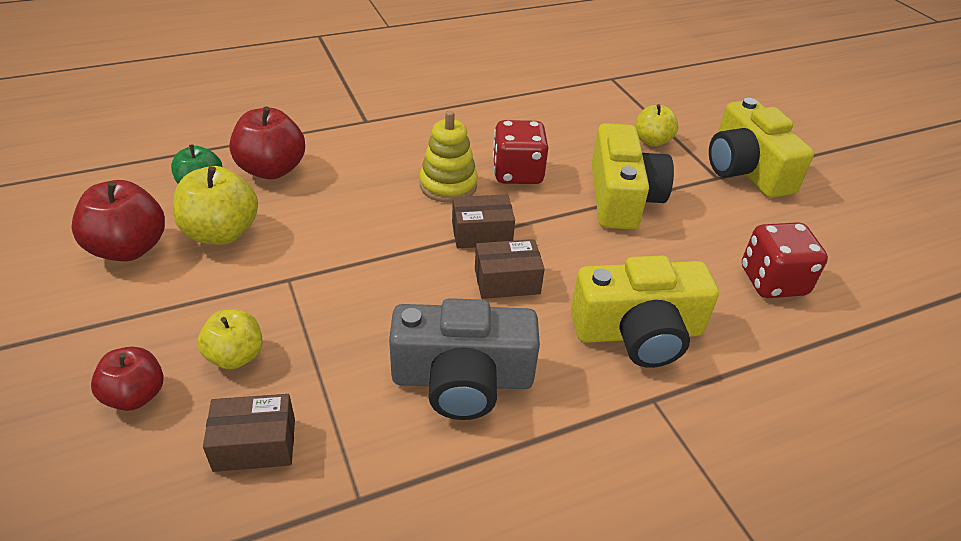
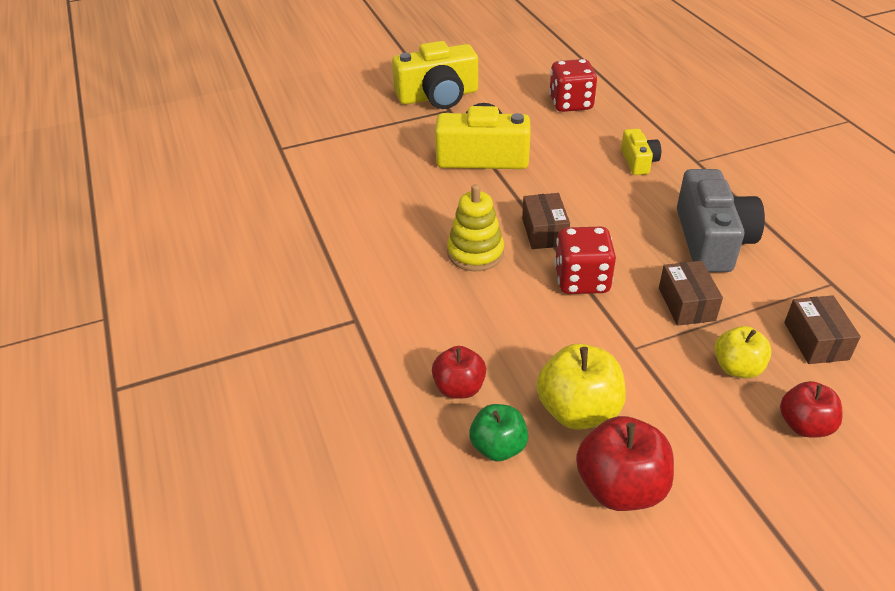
camera: 85 degrees left, 0 degrees up
red apple [229,106,305,179] -> red apple [432,346,486,399], size x0.65
brown box [475,239,545,299] -> brown box moved to [659,261,723,326]
red dice [493,120,548,184] -> red dice moved to [555,227,616,294]
yellow camera [571,256,719,368] -> yellow camera [621,129,661,175], size x0.52
yellow apple [635,104,679,147] -> none

